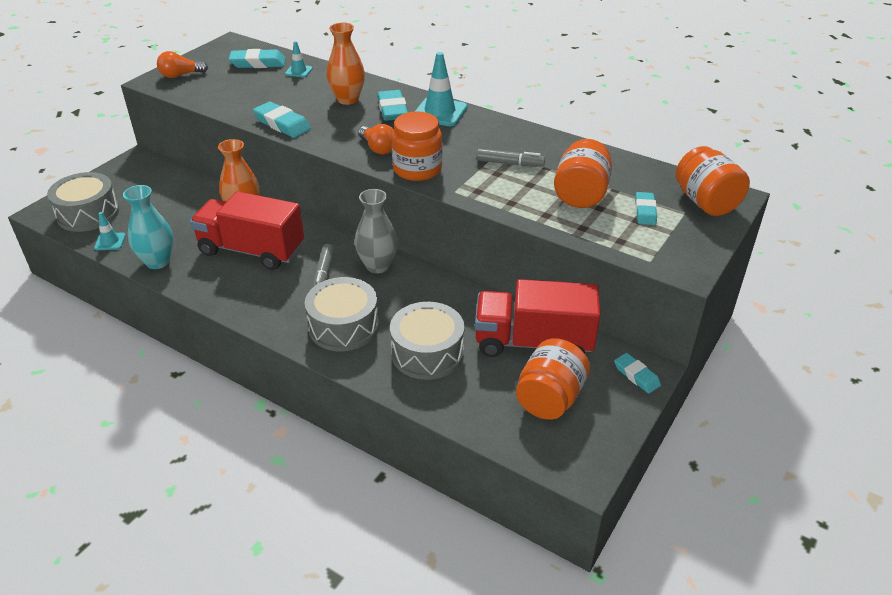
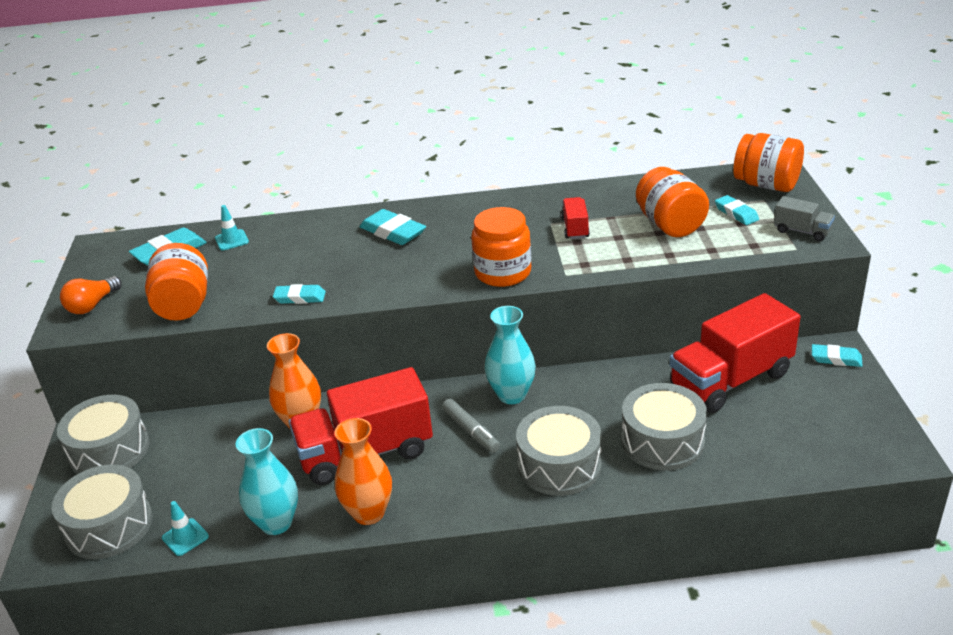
camera: 35 degrees left, 5 degrees down
turquoise eraser [253,102,311,138] -> turquoise eraser [273,284,326,304], size x0.64
orange vase [327,23,365,105] -> orange vase moved to [335,418,392,525]
grey vase [355,189,398,273] -> turquoise vase [485,306,536,404]
orange light bulb [358,124,393,154] -> none
turquoise traffic cone [415,52,467,126] -> none
grey marker [476,149,545,167] -> red truck [561,197,590,239]
orange jar [516,338,590,420] -> orange jar moved to [145,243,208,321]
none -> grey drum [57,395,150,474]
none -> grey truck [774,196,835,241]

